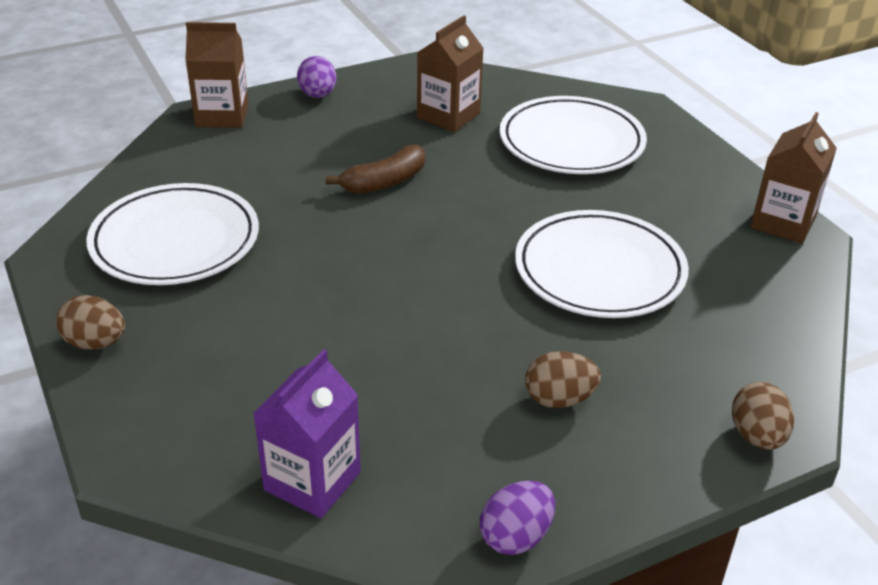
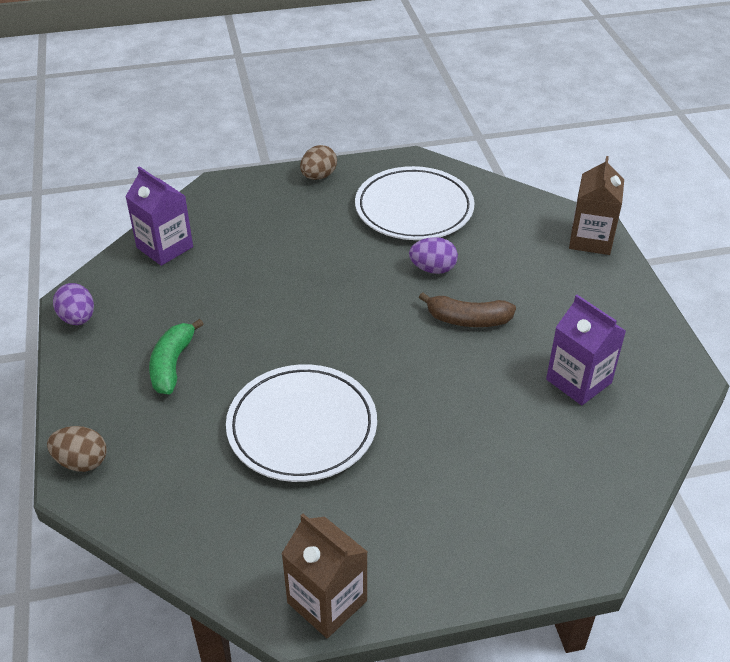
camera: 105 degrees right, 5 degrees up
purple egg [297,56,336,98] -> purple egg moved to [409,237,458,274]
brown banana [326,145,425,194] -> brown banana turned 60 degrees counterclockwise [419,292,516,327]
brown carton [417,15,484,132] -> purple carton [546,295,626,405]
white plate [500,96,647,174] -> none
brown egg [525,351,601,408] -> green banana [149,319,204,394]

